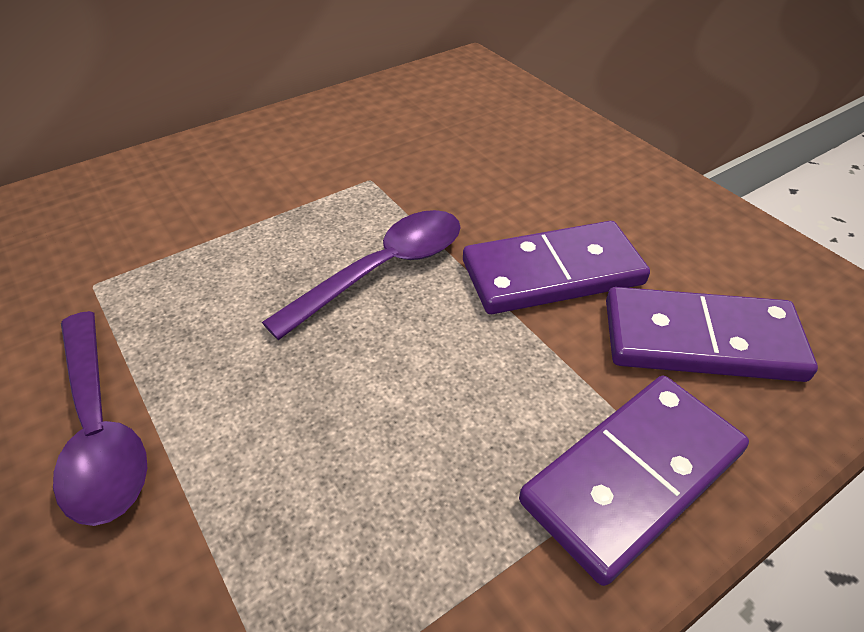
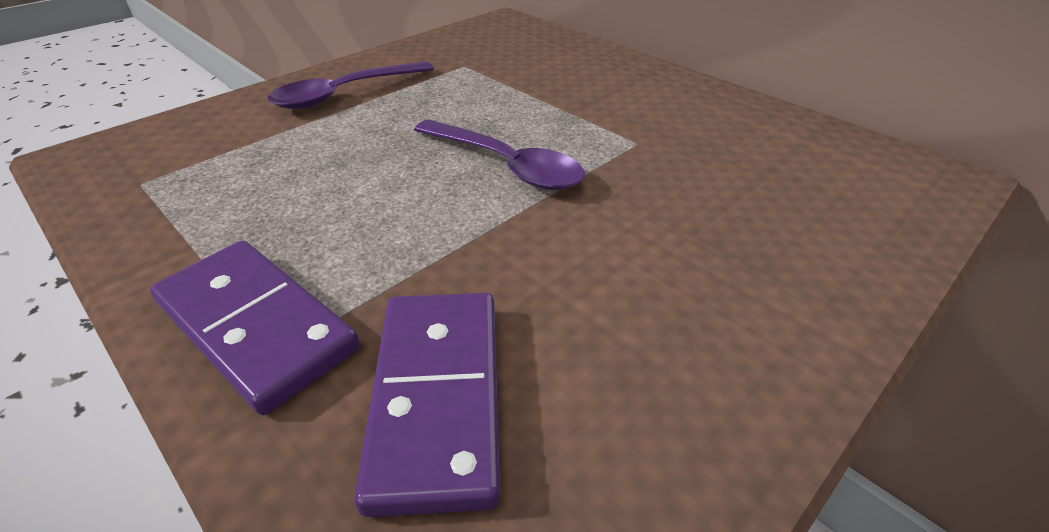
camera: 80 degrees right, 5 degrees down
purple domino [463,221,650,314] -> none

